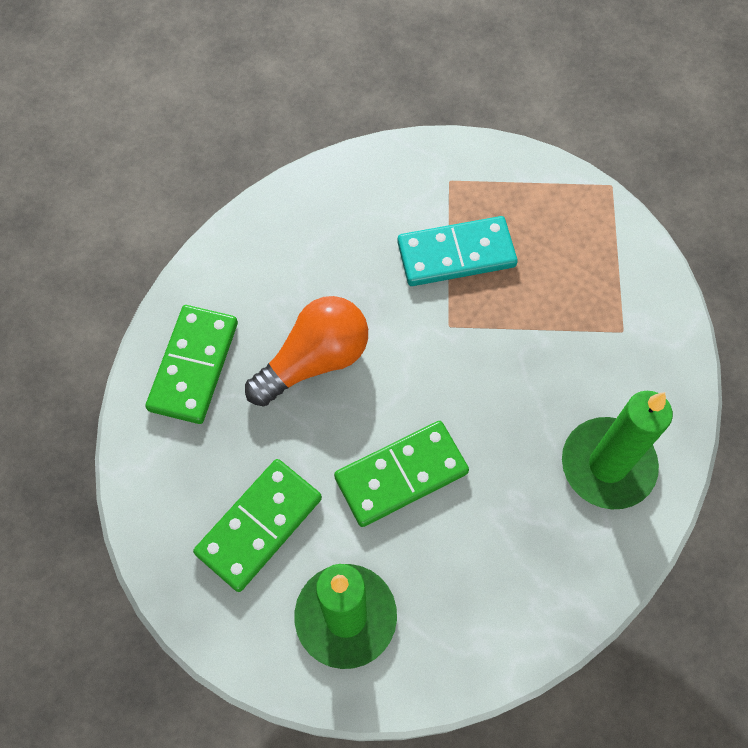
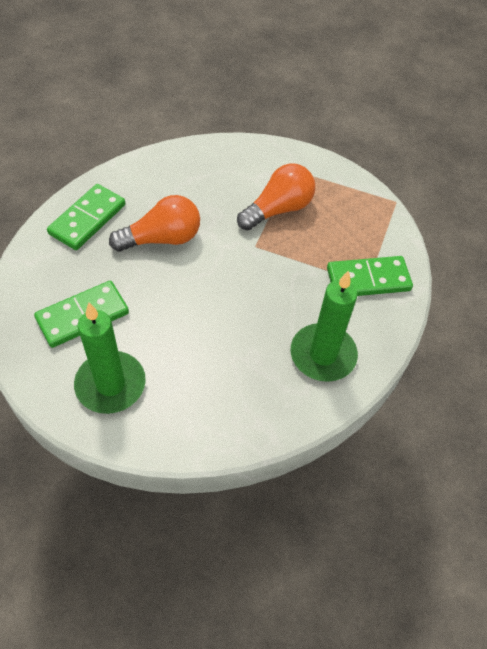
camera: 15 degrees right, 10 degrees down
green domino [334,421,469,527] -> green domino moved to [327,256,413,296]
turquoise domino [397,216,518,286] -> orange light bulb [237,163,315,230]

